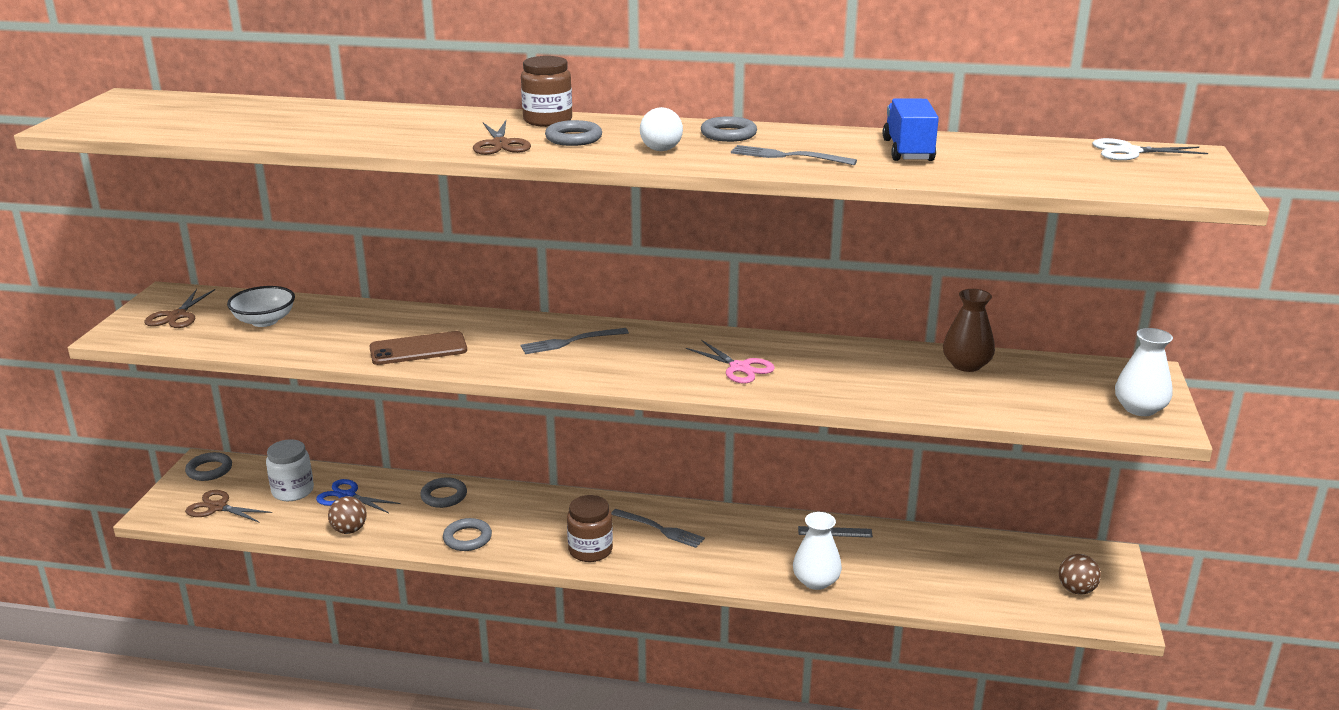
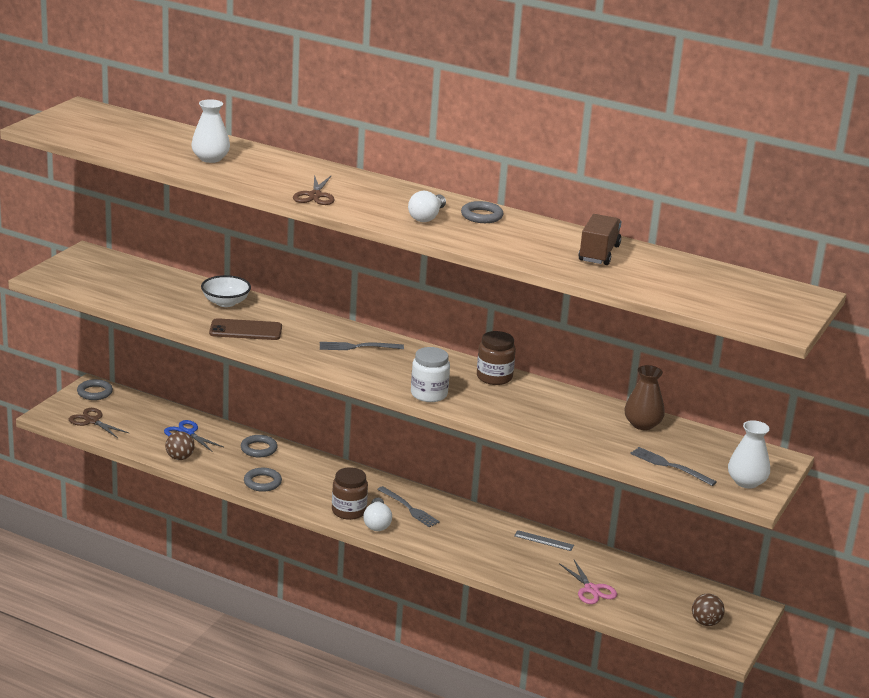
camera: 15 degrees right, 0 degrees up
brown scissors [144,289,215,328] -> none
white bowl [227,286,295,327] -> white bowl moved to [201,275,251,307]
white jar [266,439,314,501] -> white jar moved to [411,347,450,402]
brown jar [521,56,572,127] -> brown jar moved to [477,331,516,385]
grey ring [545,120,602,146] -> none
pink scissors [686,340,775,384] -> pink scissors moved to [559,560,617,604]
grey fork [731,145,857,165] -> grey fork moved to [630,447,717,486]
white vase [793,512,842,590] -> white vase moved to [191,99,230,163]
blue truck [883,99,939,161] -> brown truck [578,214,621,265]
white scissors [1092,138,1208,160] -> none
none -> white light bulb [363,498,392,531]

